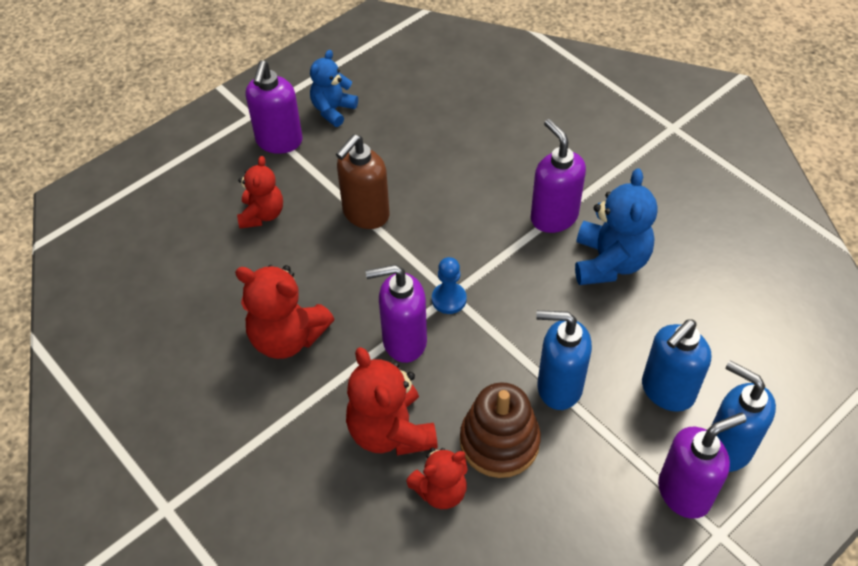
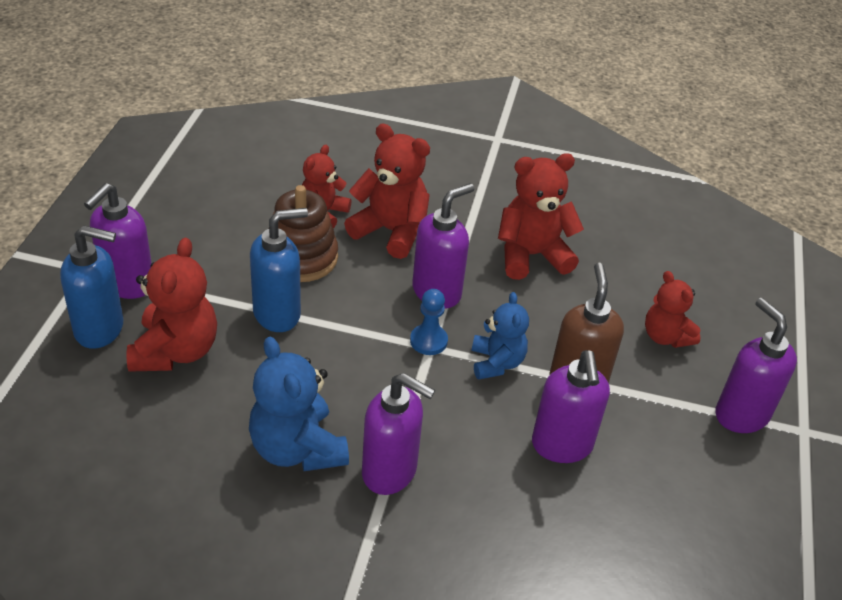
camera: 140 degrees right, 10 degrees down
blue teddy bear [310,50,358,127] -> blue teddy bear moved to [472,292,529,380]
blue soap dispenser [642,319,711,412] -> red teddy bear [127,238,217,372]
none -> purple soap dispenser [532,350,610,463]

